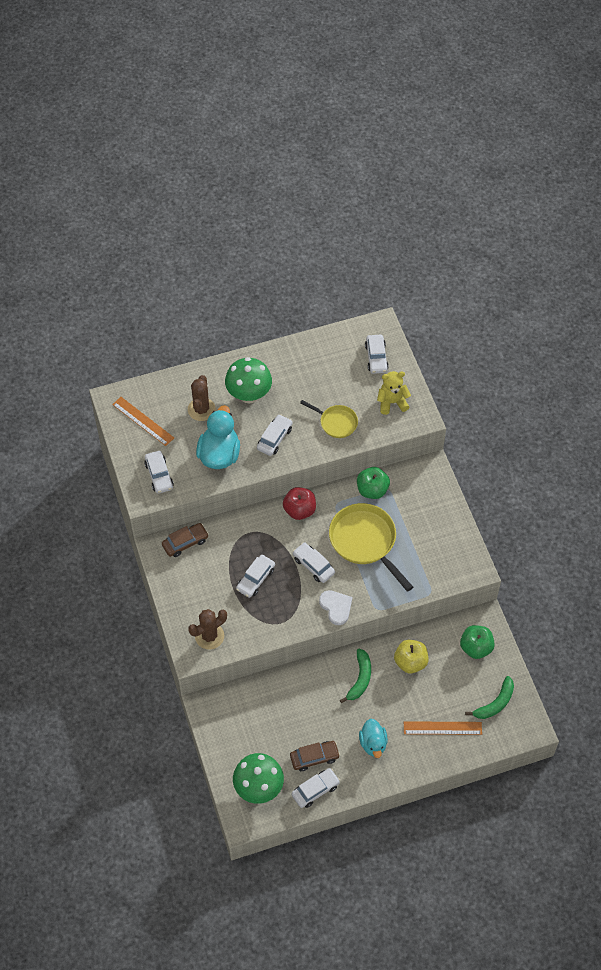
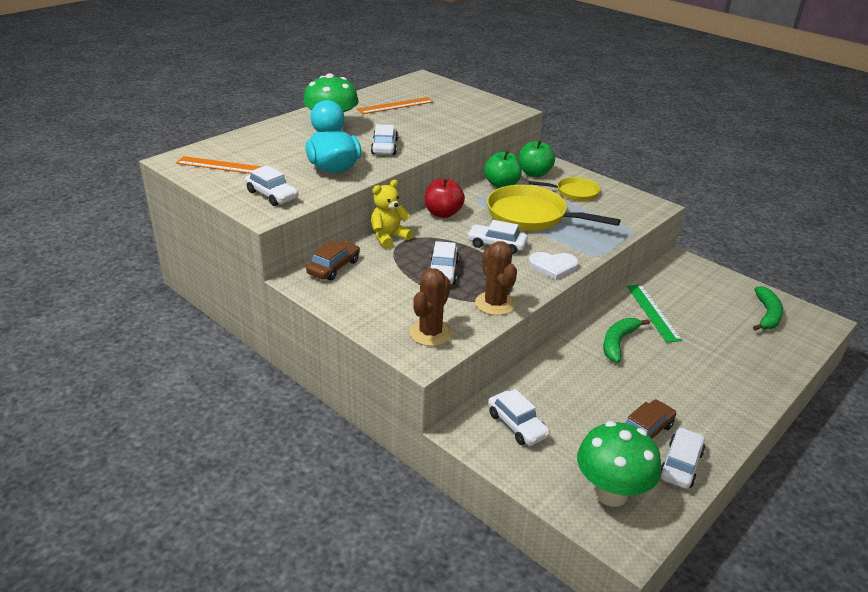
camera: 30 degrees left, 25 degrees down
brown cactus [188,375,216,421] -> brown cactus moved to [475,241,517,315]
yellow pan [300,400,358,438] -> yellow pan moved to [529,177,600,201]
white heart [319,590,352,625] -> white heart turned 150 degrees clockwise [528,252,579,280]
green banana [340,649,371,703] -> green banana turned 135 degrees counterclockwise [603,318,650,363]
turquoise duck [359,719,388,758] -> none
white car [365,335,389,374] -> white car moved to [488,389,550,446]
yellow teddy bear [377,371,411,415] -> yellow teddy bear moved to [371,180,413,249]
yellow apple [394,640,428,673] -> green ruler [627,284,682,343]
orange ruler [404,721,482,735] -> orange ruler moved to [357,97,434,114]
green apple [460,625,495,659] -> green apple moved to [519,140,555,177]

